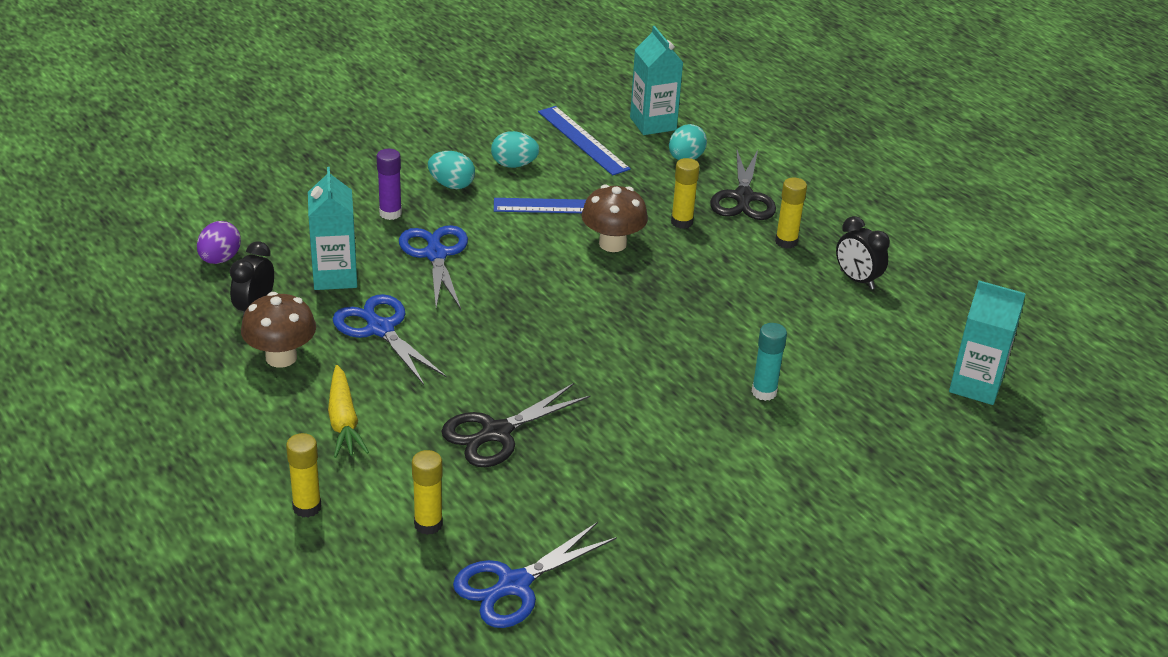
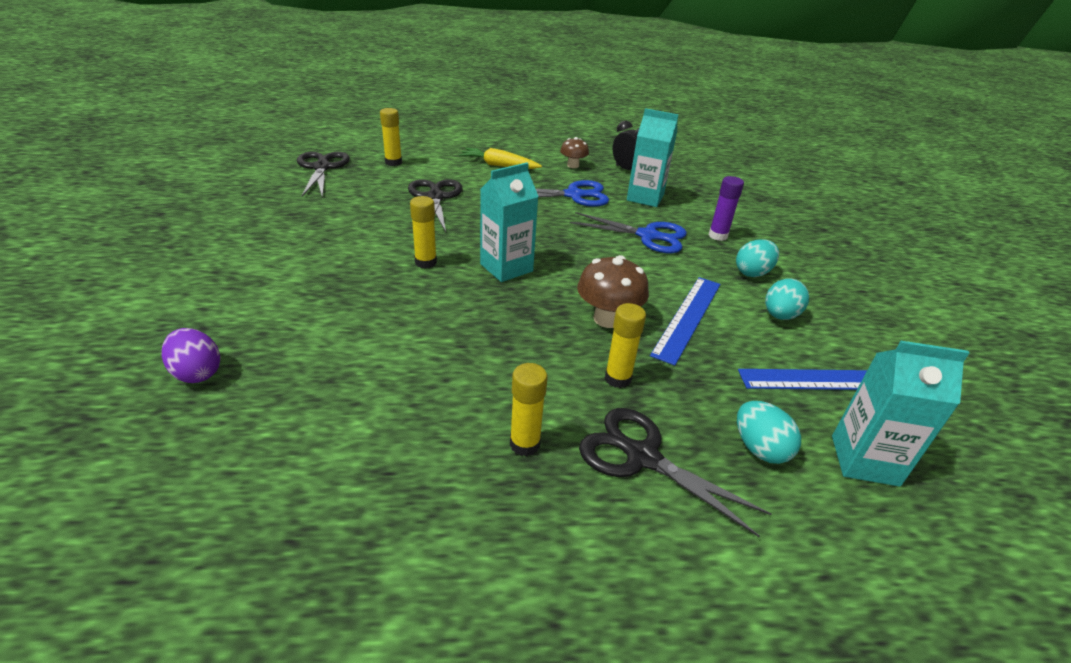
camera: 120 degrees right, 0 degrees up
purple egg [197,221,241,264] -> purple egg moved to [162,328,220,383]
brown mushroom [241,292,316,368] -> brown mushroom [560,137,589,168], size x0.61
yellow glue stick [286,433,321,518] -> yellow glue stick moved to [410,196,437,269]
blue scissors [453,522,617,628] -> black scissors [297,152,350,198]
turquoise glue stick [752,323,787,401] -> none
black clock [836,216,890,290] -> none
turquoise carton [949,281,1026,405] -> turquoise carton moved to [480,163,539,282]

